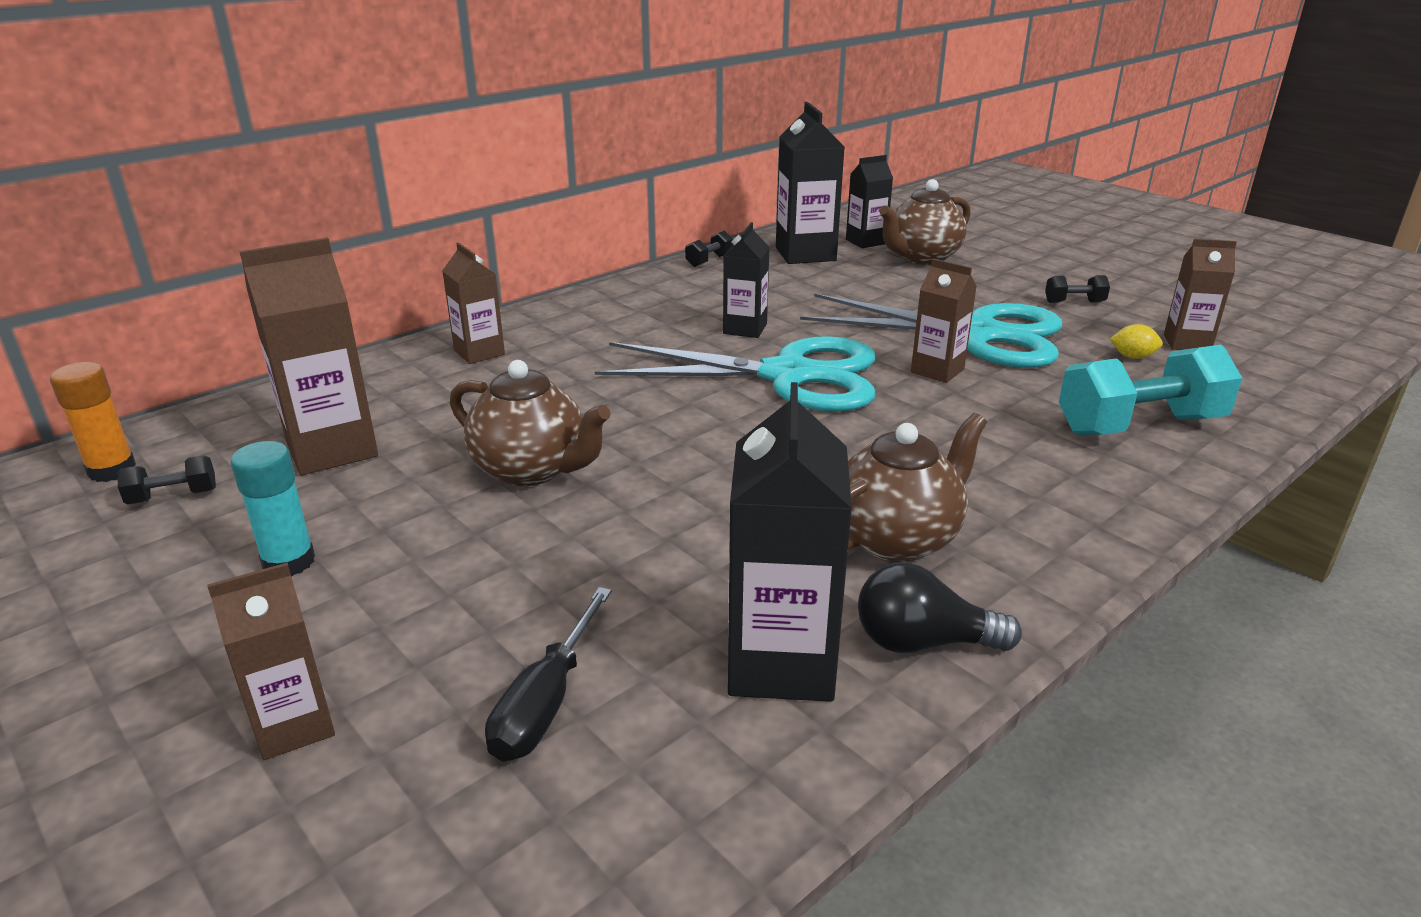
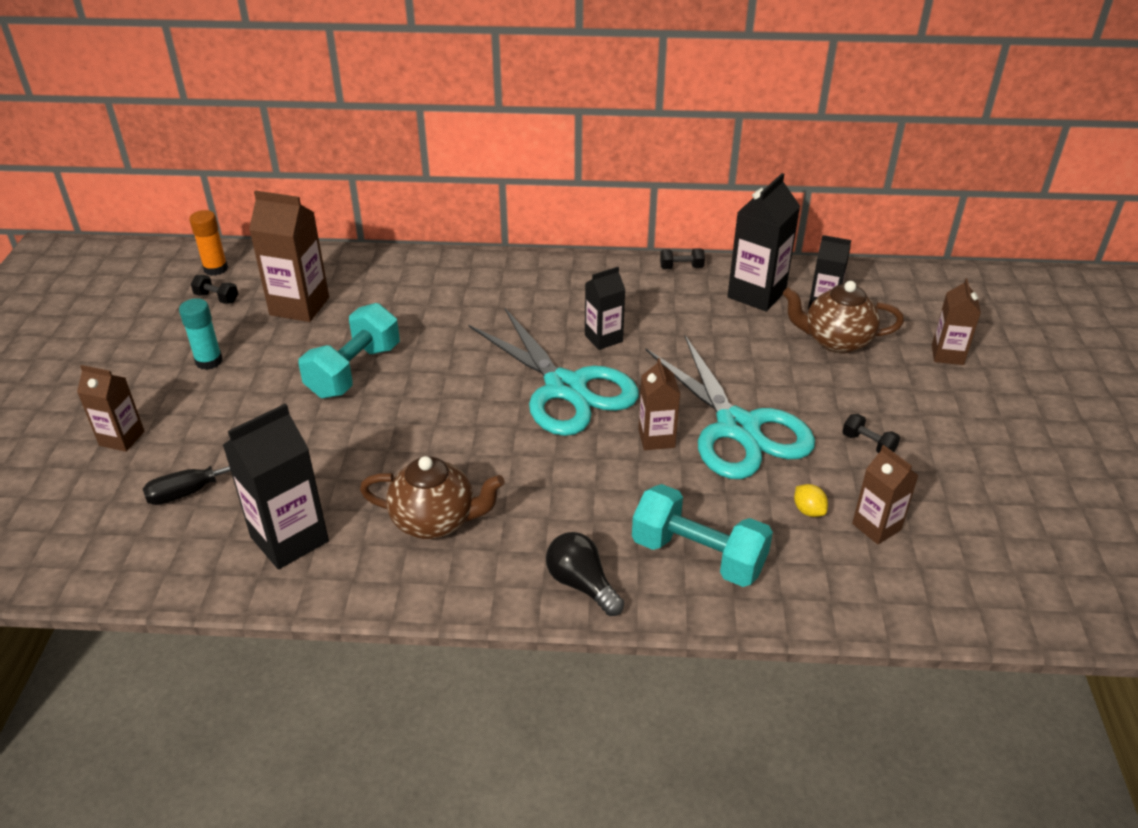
camera: 45 degrees right, 10 degrees up
brown carton [442,242,505,364] -> brown carton moved to [932,278,981,365]
brown teapot [450,360,611,486] -> turquoise dumbbell [299,303,400,399]
black light bulb [858,562,1022,653] -> black light bulb moved to [546,532,624,616]

